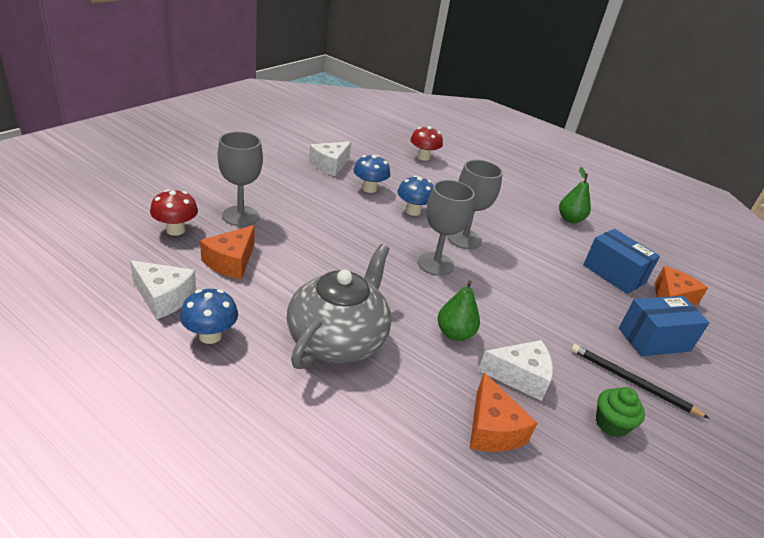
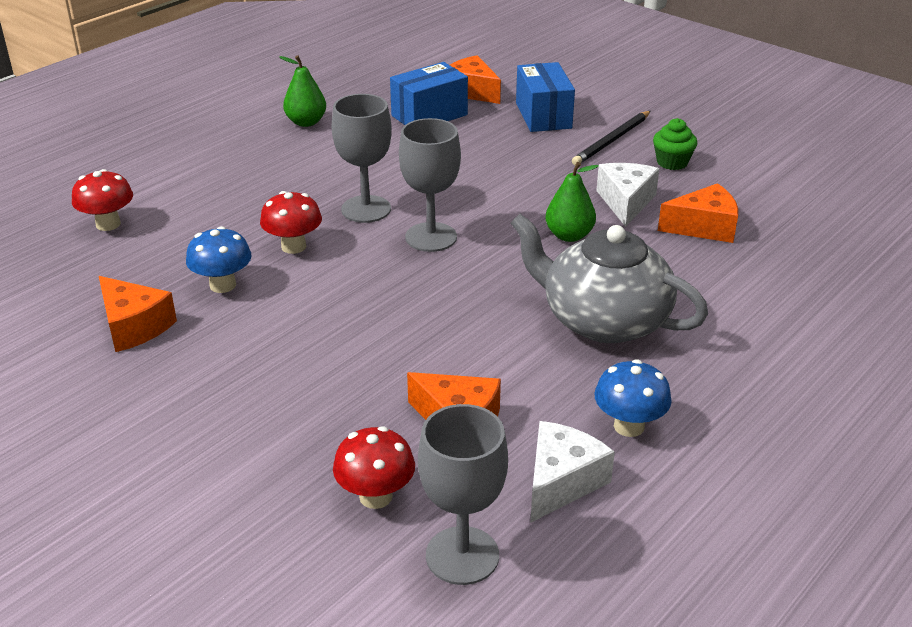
camera: 80 degrees left, 0 degrees up
grey goblet [218,132,263,226] -> grey goblet moved to [418,404,508,585]
white cheese [309,141,351,176] -> orange cheese [99,276,177,352]
blue mushroom [397,175,434,216] -> red mushroom [260,191,322,254]

